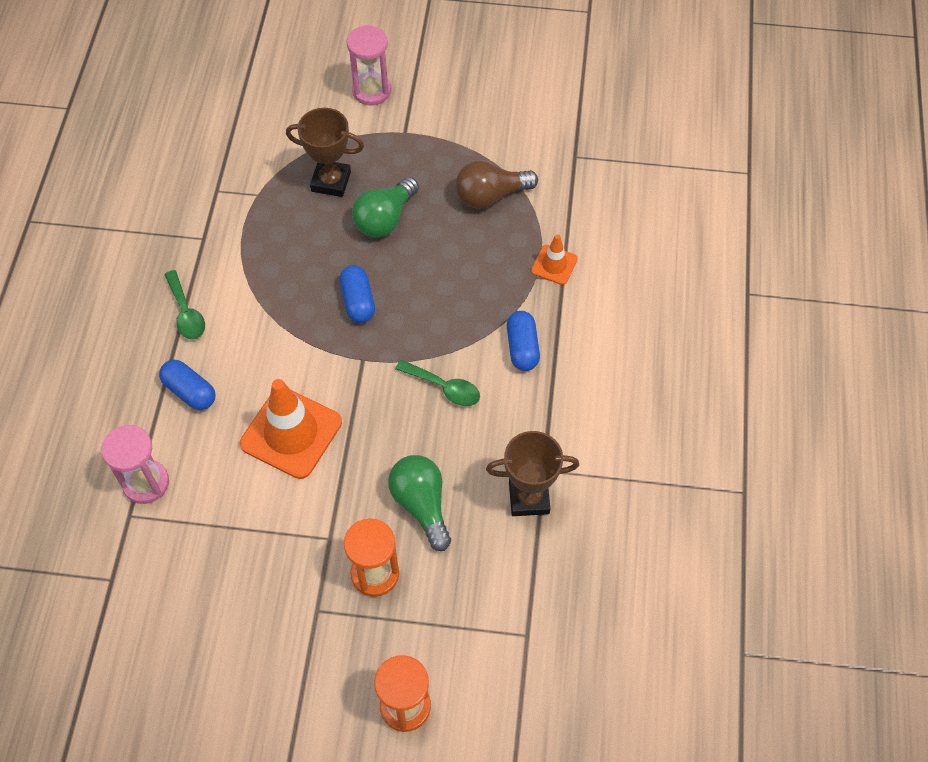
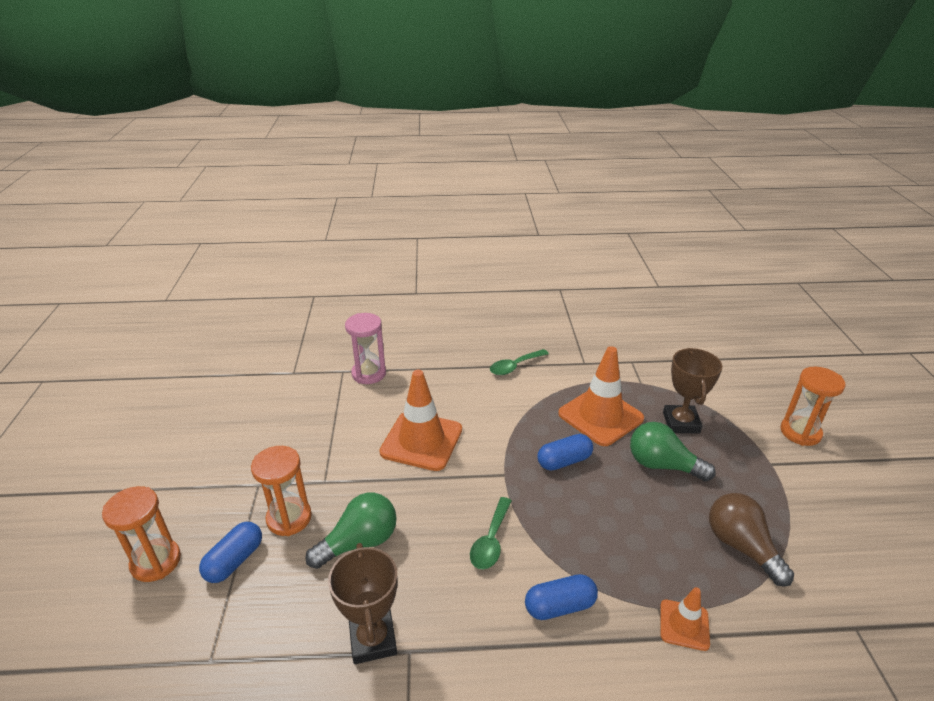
camera: 80 degrees right, 25 degrees down
blue capsule [159,360,215,410] -> blue capsule moved to [199,522,262,583]
pink hourglass [347,25,391,106] -> orange hourglass [780,367,845,446]
none -> orange traffic cone [558,346,644,446]

